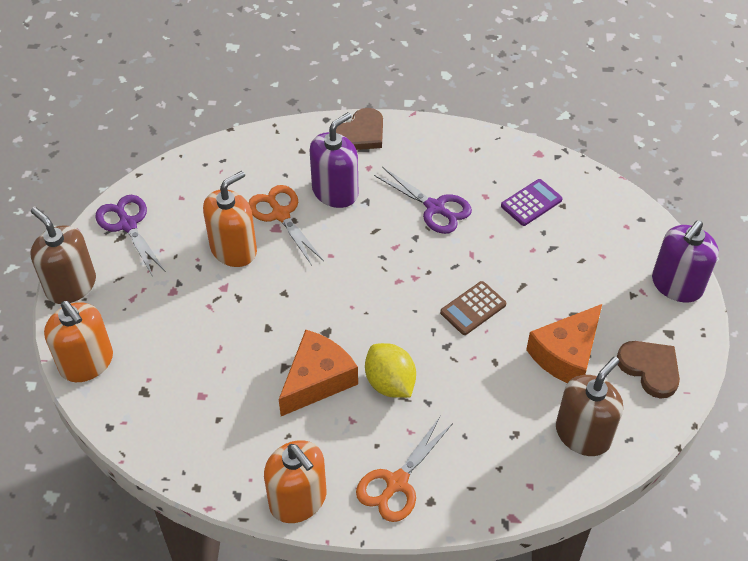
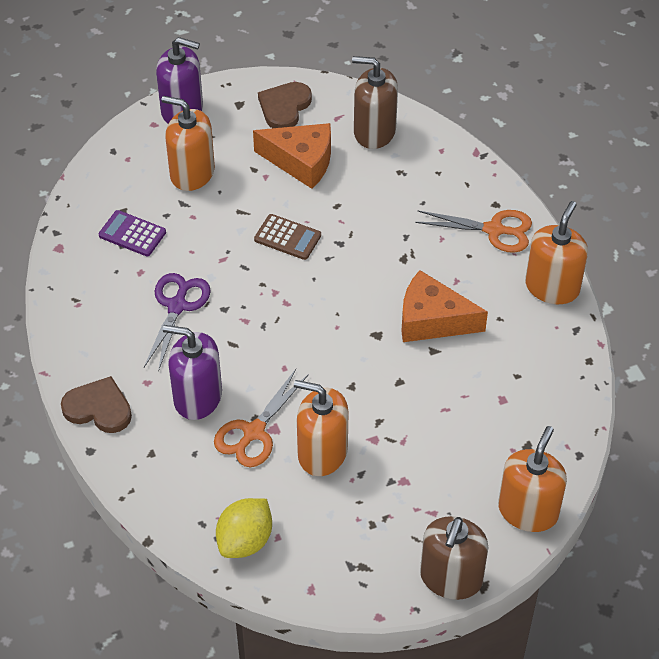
camera: 115 degrees left, 0 degrees up
purple scissors [96,195,166,277] -> none
yellow lemon [365,343,416,398] -> yellow lemon moved to [216,498,272,558]
none -> orange soap dispenser [161,96,215,191]

